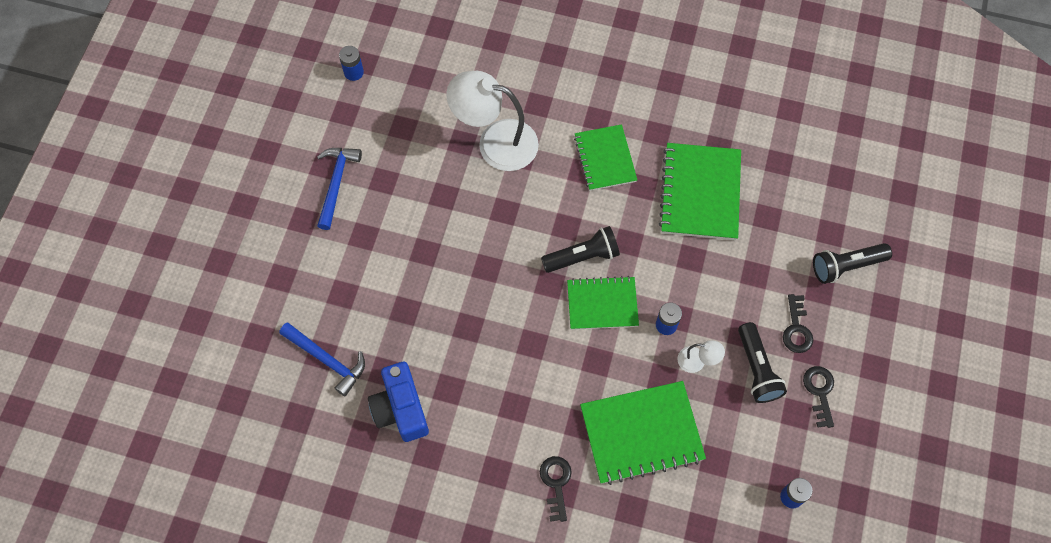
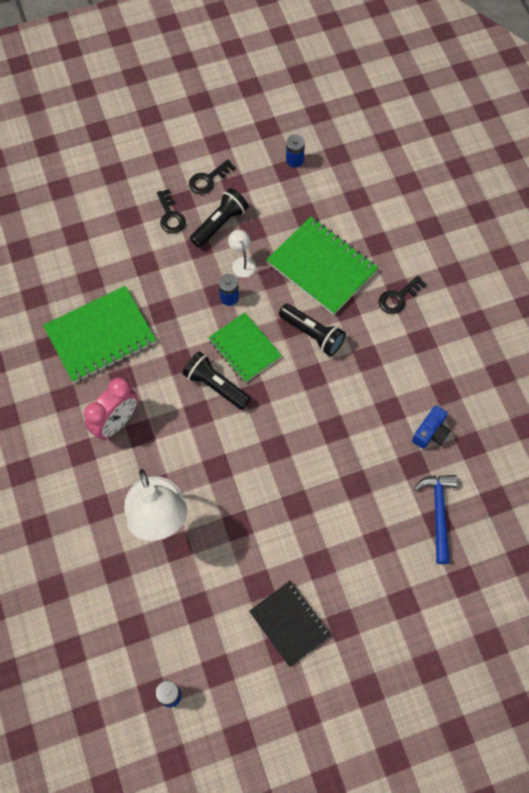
camera: 125 degrees left, 0 degrees up
blue hammer [317,148,362,230] -> black notebook [249,581,331,667]
blue camera [368,362,429,442] -> blue camera [412,405,451,449], size x0.63
green notebook [574,124,637,191] -> pink clock [84,377,138,439]
black key [783,294,813,353] -> black key turned 105 degrees clockwise [157,189,186,234]
black flashlight [813,243,892,284] -> black flashlight moved to [279,304,346,356]

